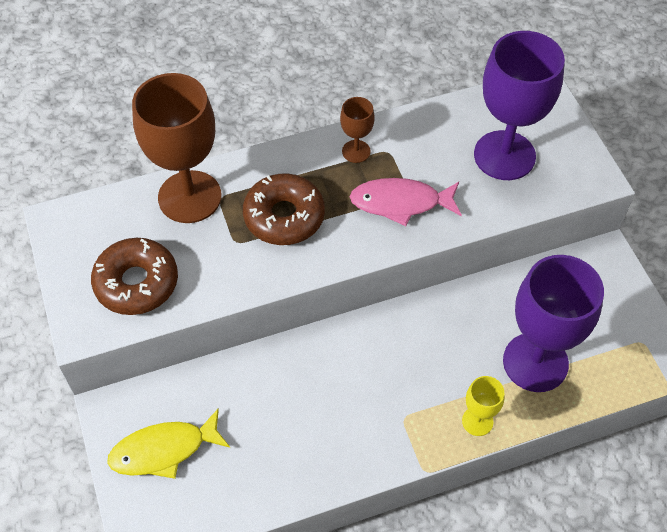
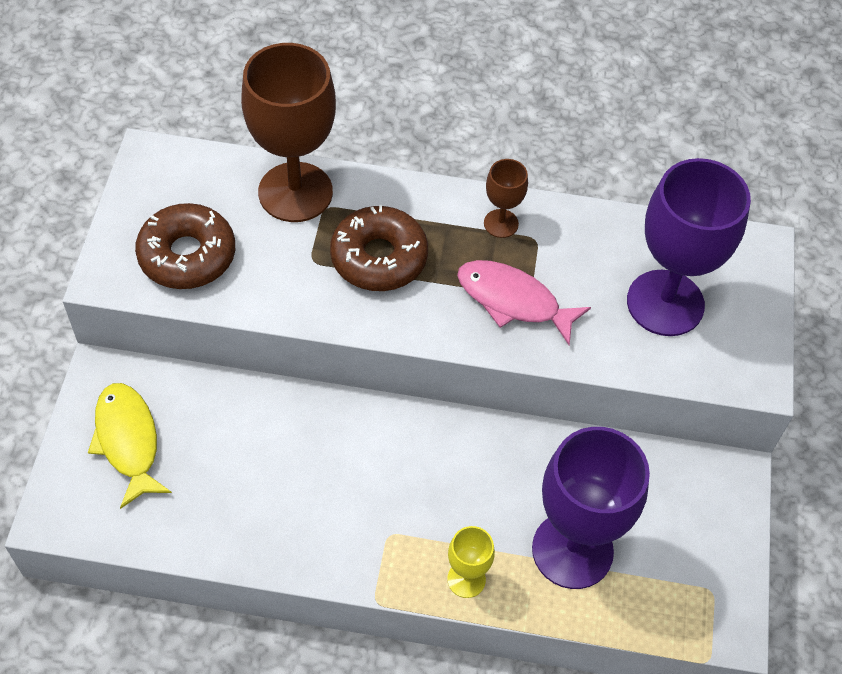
camera: 25 degrees right, 0 degrees up
yellow fish [107,408,230,479] -> yellow fish turned 60 degrees clockwise [88,383,172,509]

